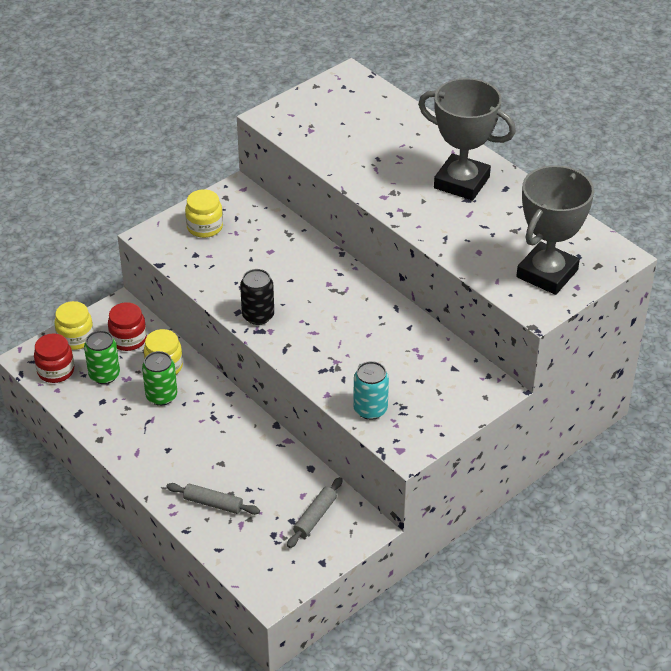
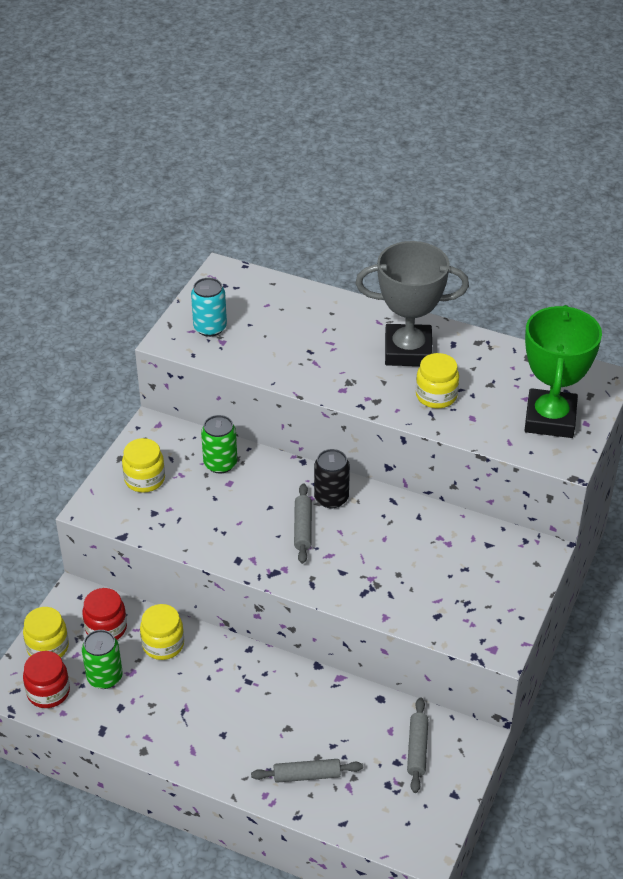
camera: 25 degrees left, 0 degrees up
green can [142,351,177,406] -> green can moved to [201,415,237,474]
black can [240,269,274,325] -> black can moved to [314,449,350,508]
turquoise can [353,361,389,420] -> turquoise can moved to [191,278,227,337]
grey trophy [517,165,594,295] -> green trophy [524,305,602,438]
none -> grey rolling pin [294,483,312,564]
none -> yellow jar [416,353,459,408]

